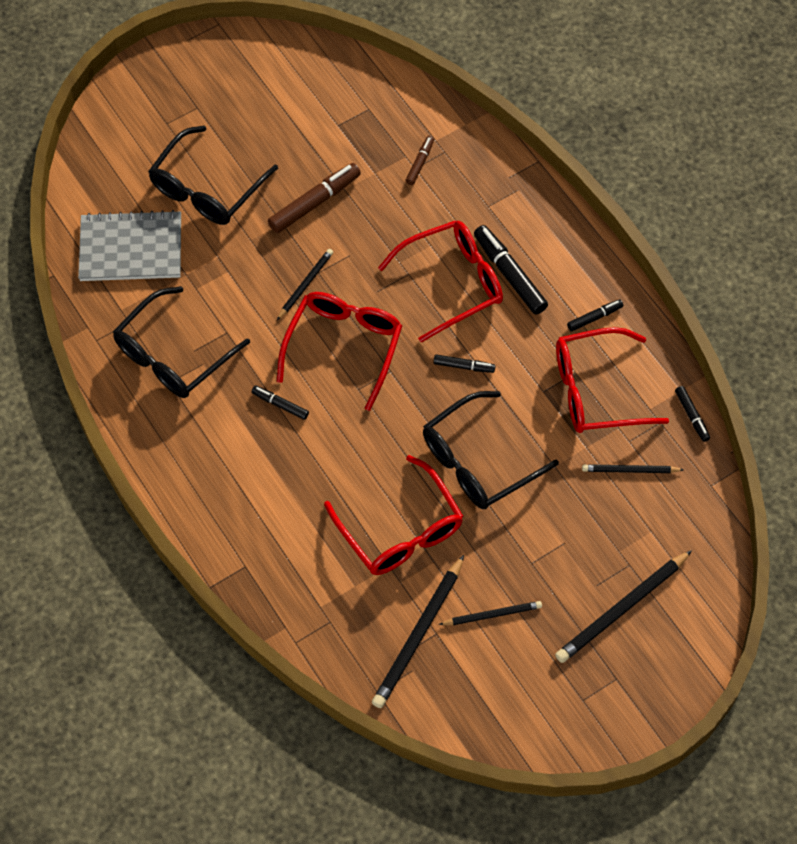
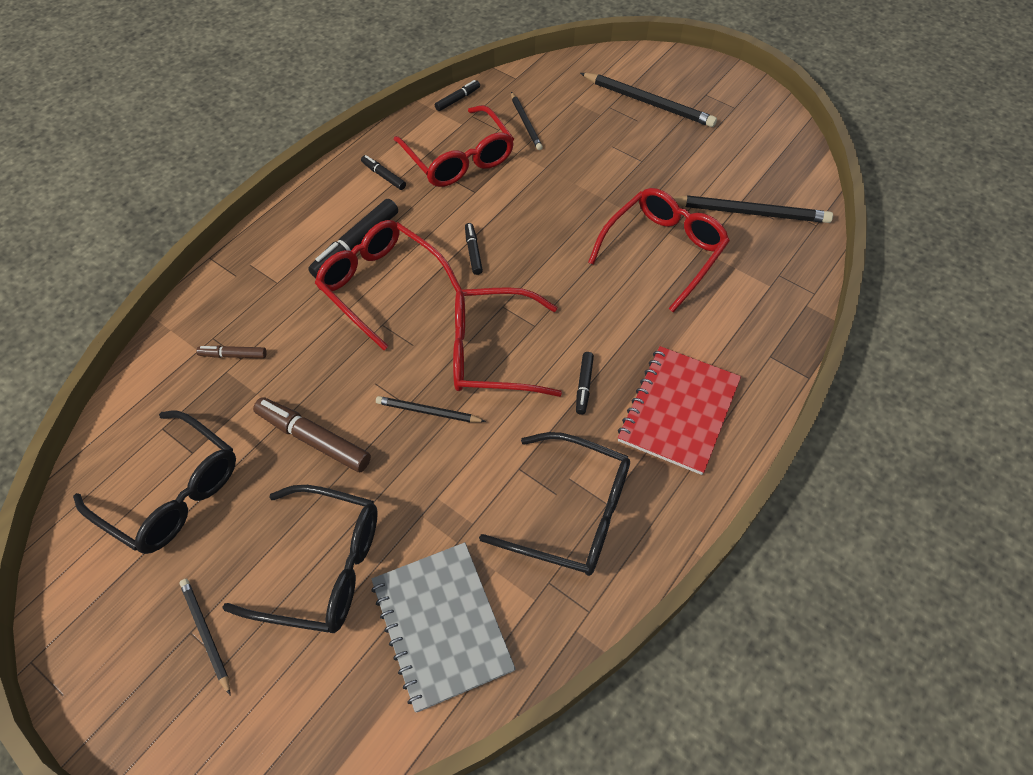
camera: 110 degrees left, 5 degrees down
black glasses [423,391,559,509] -> black glasses moved to [73,411,236,554]
black pencil [439,601,542,625] -> black pencil moved to [179,579,230,695]
none -> red notebook [618,346,741,475]

